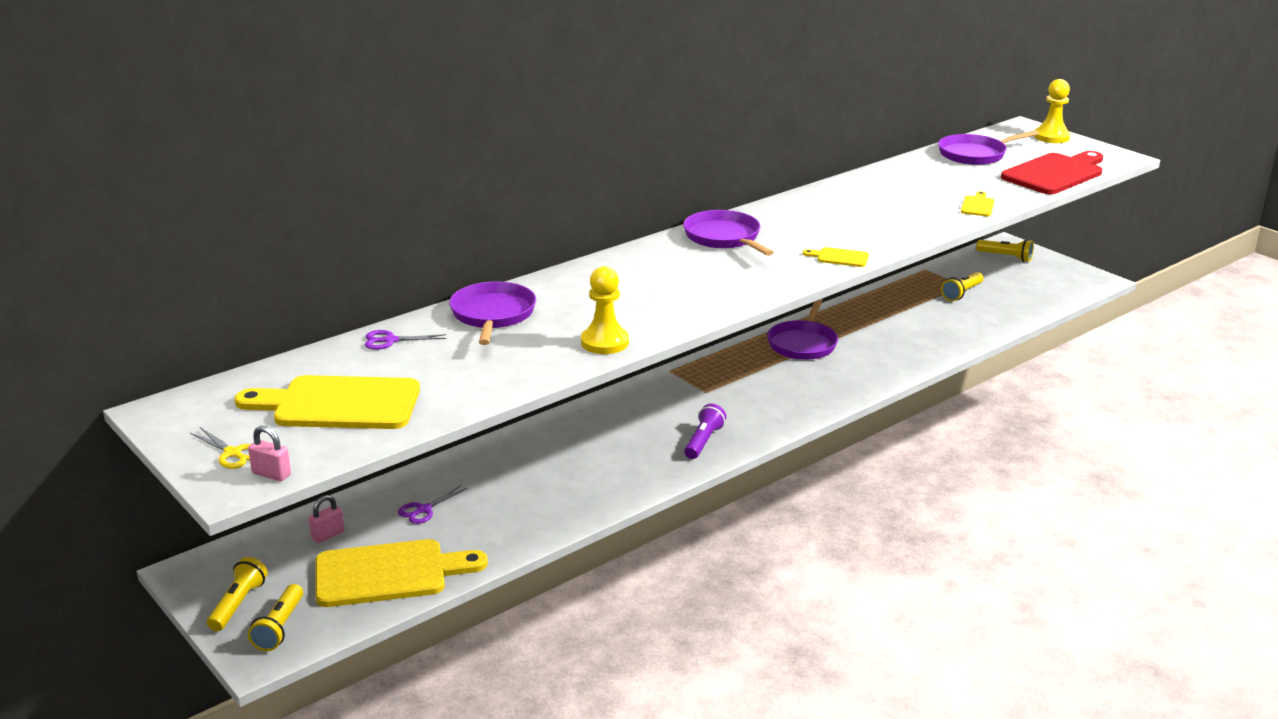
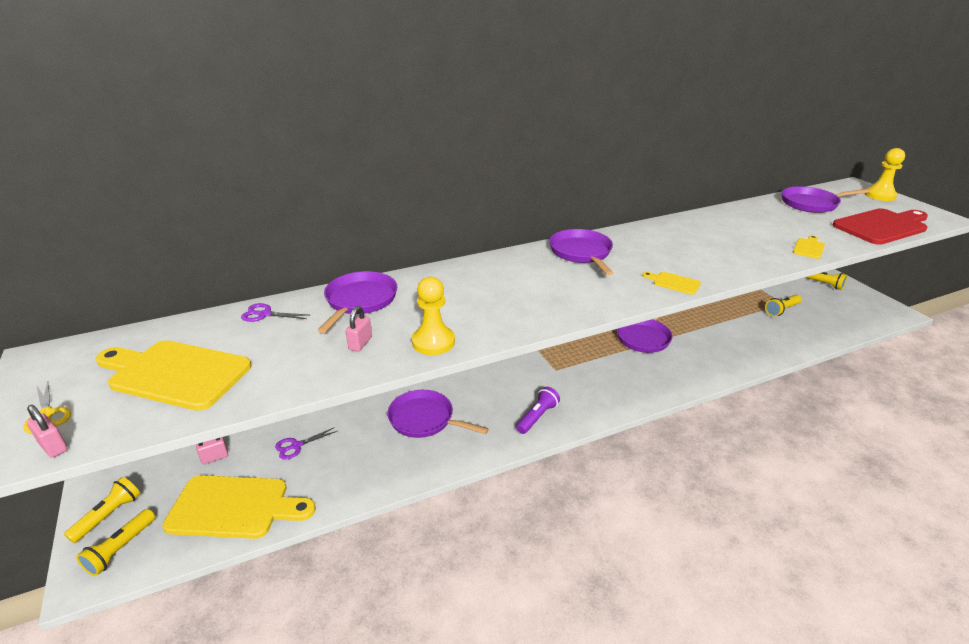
camera: 15 degrees right, 5 degrees up
none -> pink padlock [346,306,372,352]
none -> purple pan [387,390,489,438]

